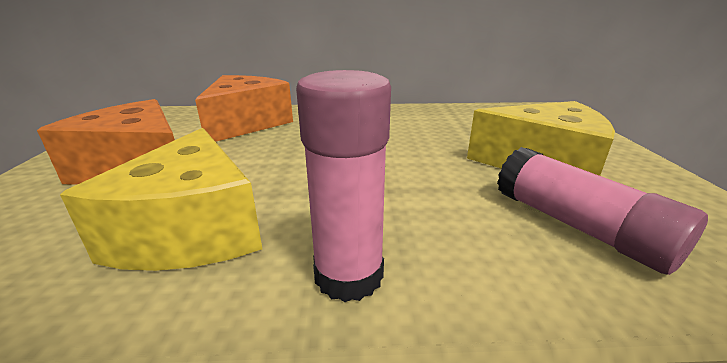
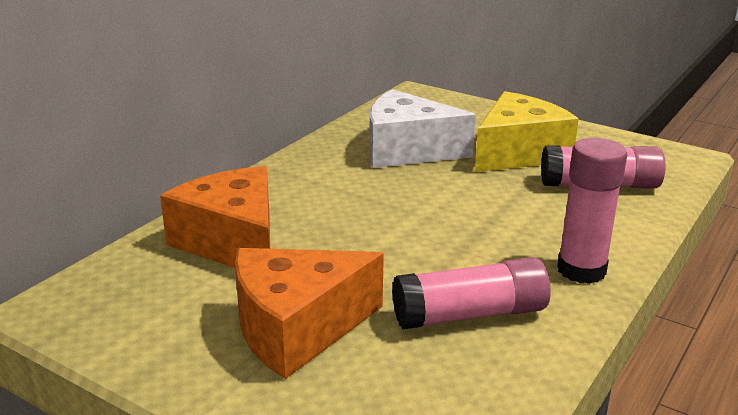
camera: 55 degrees left, 0 degrees up
yellow cheese [60,128,262,271] -> pink glue stick [392,257,551,330]
none -> white cheese [369,89,476,168]

